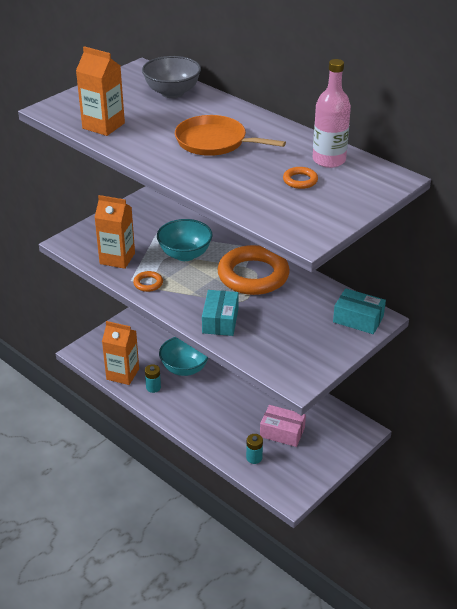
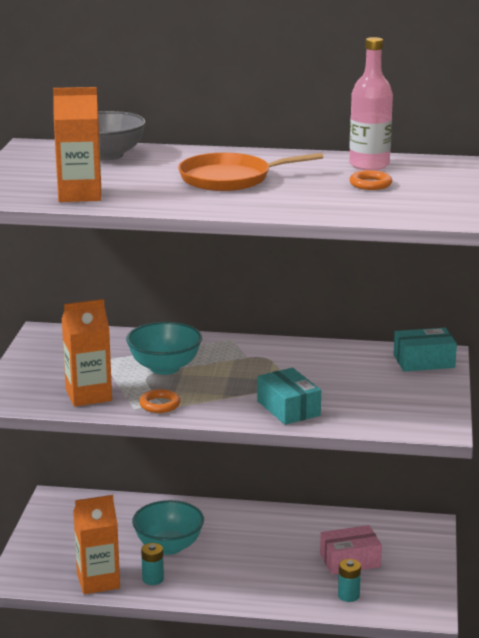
camera: 35 degrees left, 15 degrees down
orange ring [218,245,290,295] -> none

